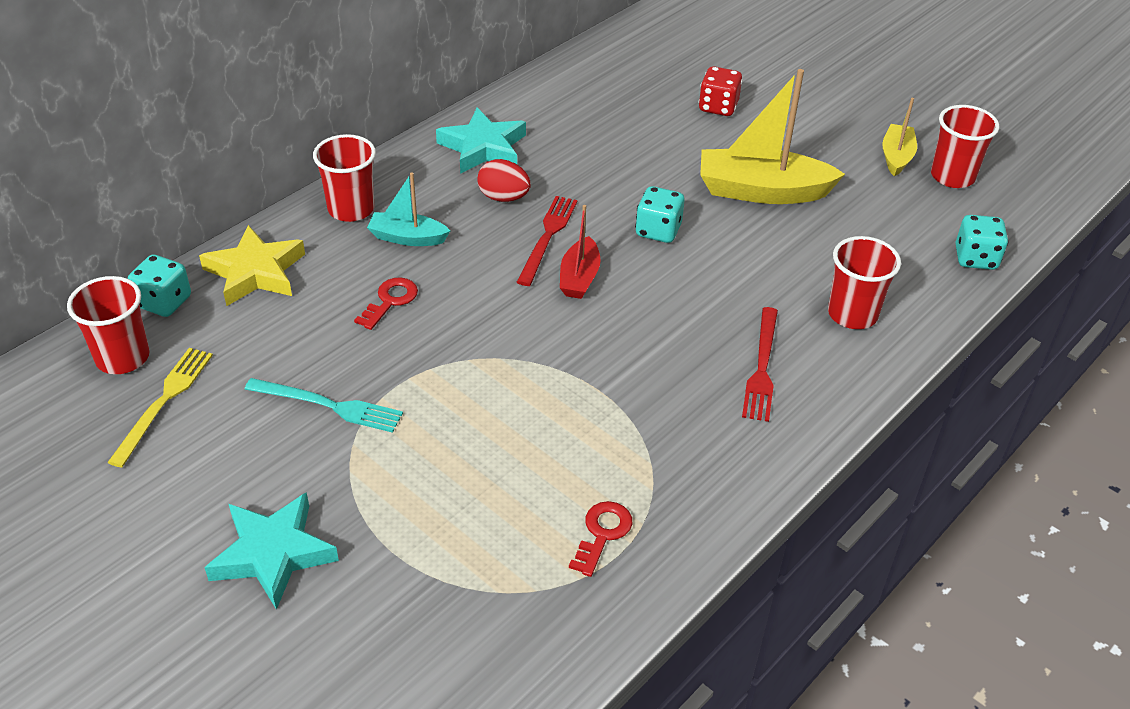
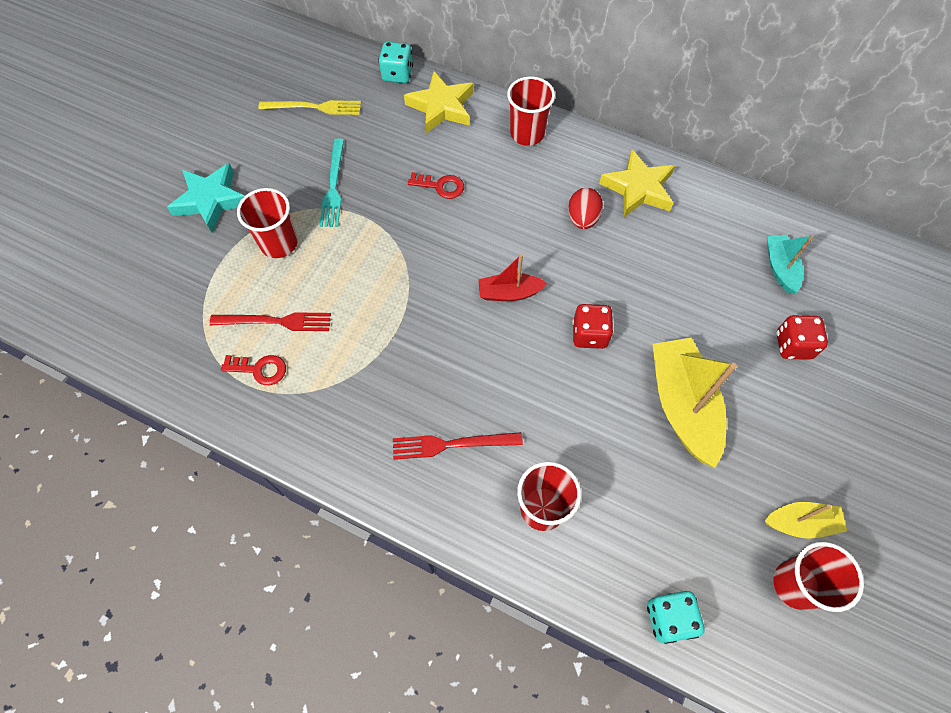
camera: 75 degrees right, 20 degrees up
red cup [67,276,150,374] -> red cup moved to [237,188,298,258]
turquoise boat [367,173,450,246] -> turquoise boat moved to [767,235,814,294]
turquoise star [436,107,526,174] -> yellow star [599,149,675,217]
red fork [517,196,577,286] -> red fork moved to [210,312,331,331]
turquoise dice [635,186,685,243] -> red dice [572,304,614,349]

